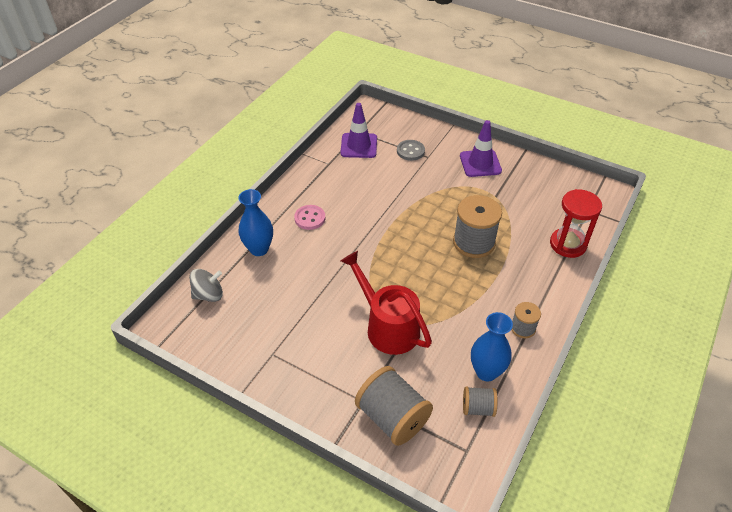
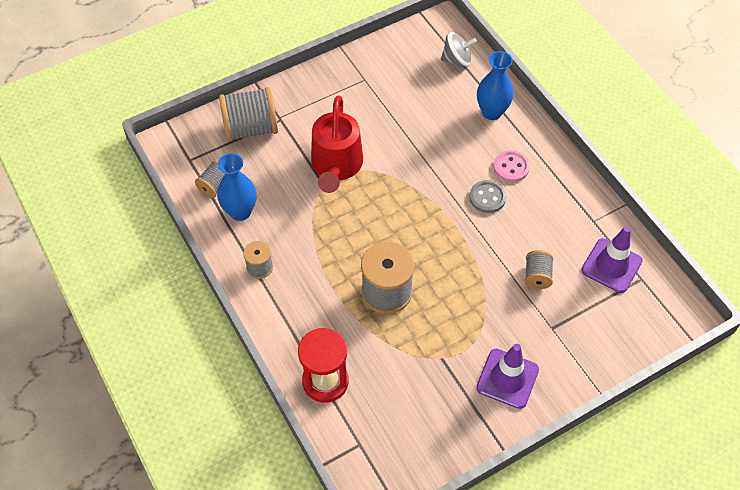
camera: 120 degrees right, 10 degrees up
grey spinning top [189,269,223,302] -> grey spinning top turned 105 degrees counterclockwise [441,32,477,67]
red watering can [341,251,432,355] -> red watering can turned 105 degrees clockwise [311,95,363,193]
grey button [397,140,425,161] -> grey button moved to [469,180,506,213]
none -> grey spool [525,250,553,289]

